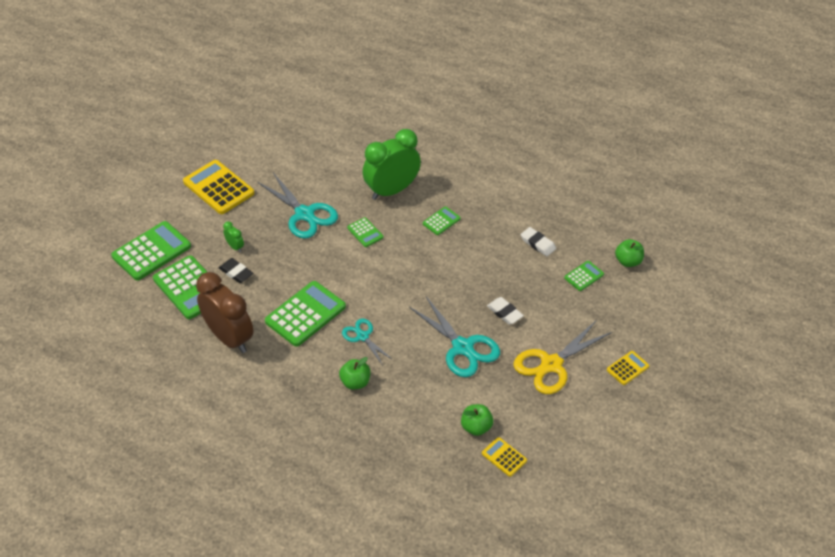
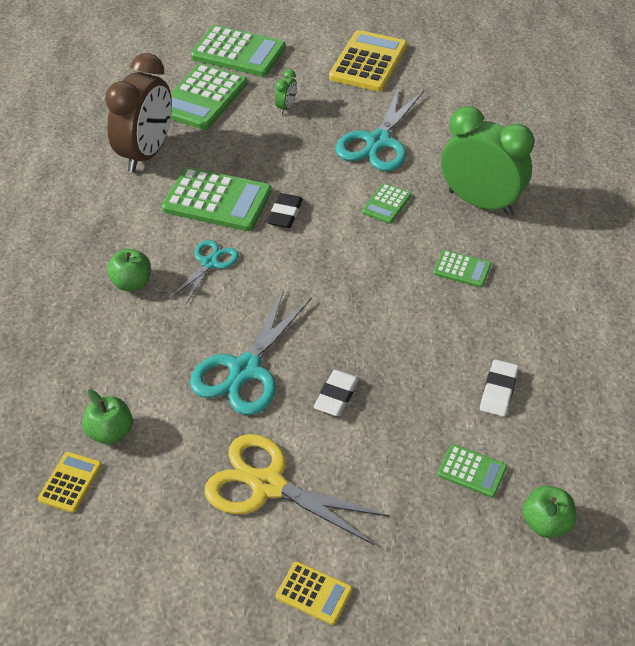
camera: 65 degrees right, 0 degrees up
black eraser [219,258,253,283] -> black eraser moved to [267,193,303,228]

